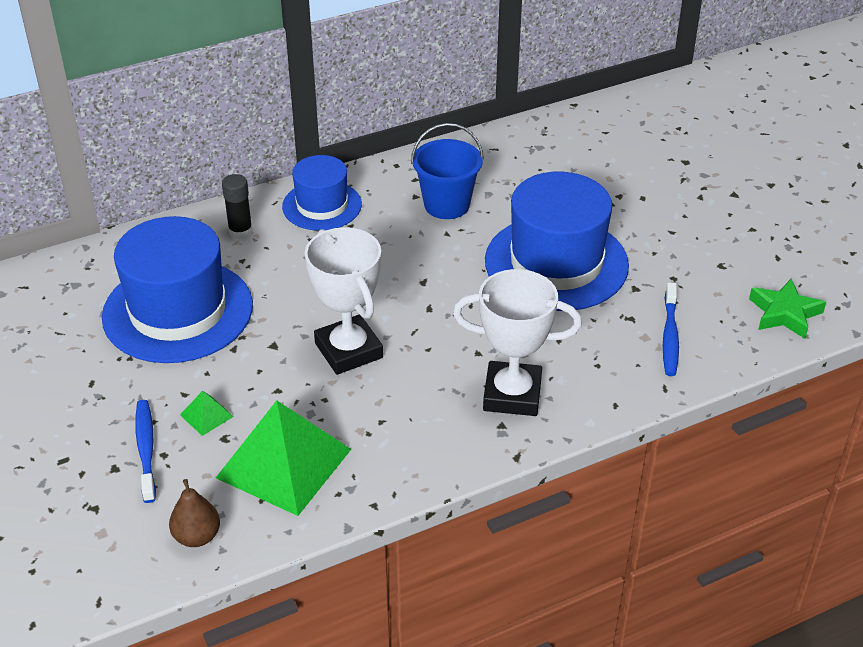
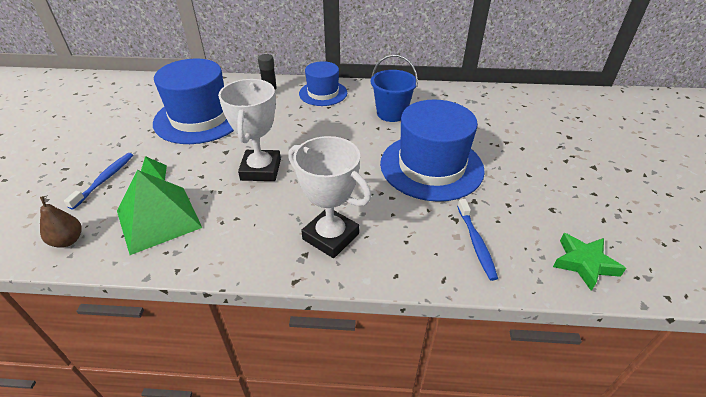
camera: 30 degrees right, 0 degrees up
blue toothbrush [663,282,679,376] -> blue toothbrush turned 45 degrees counterclockwise [457,199,498,281]

